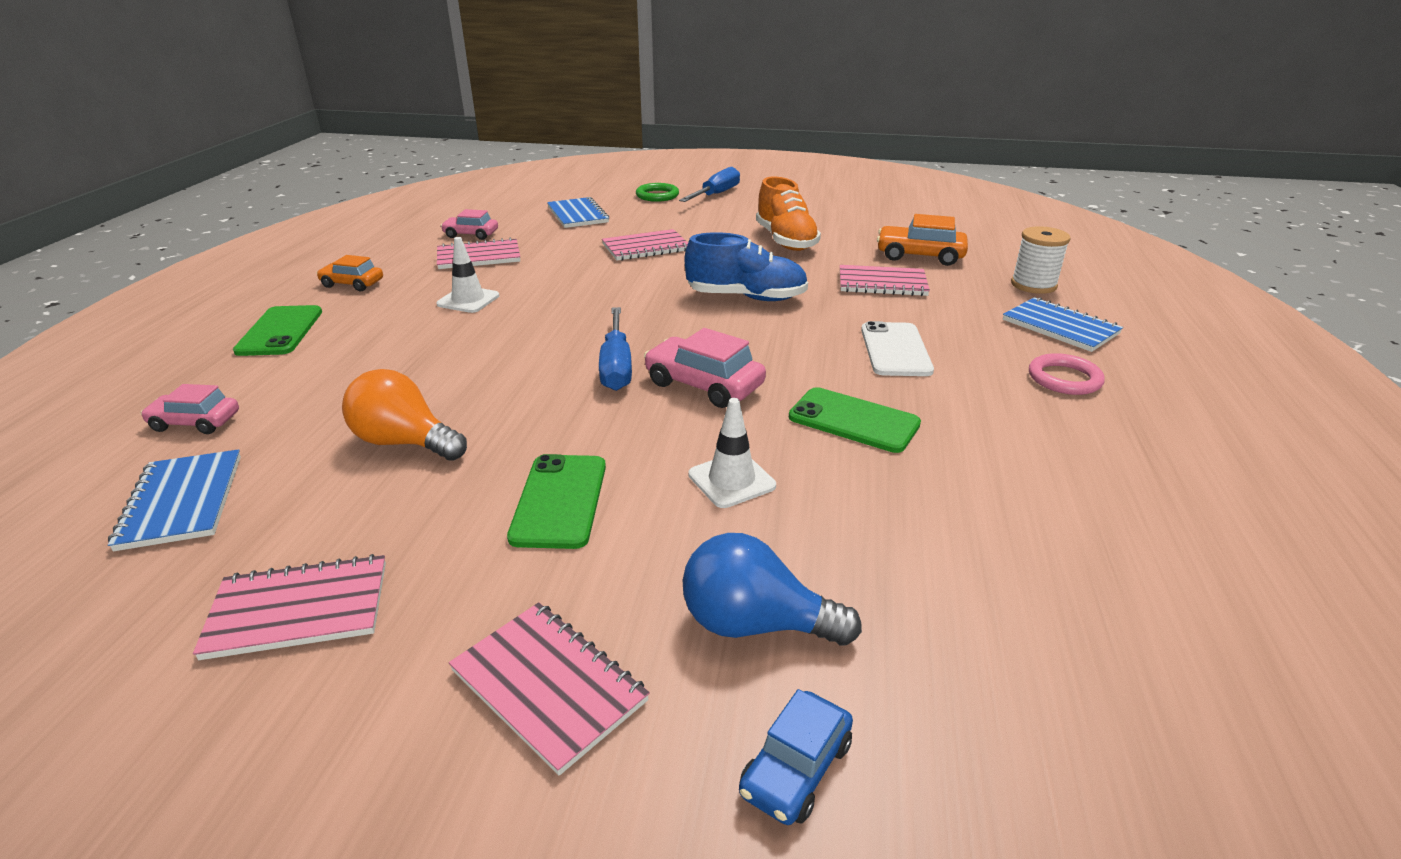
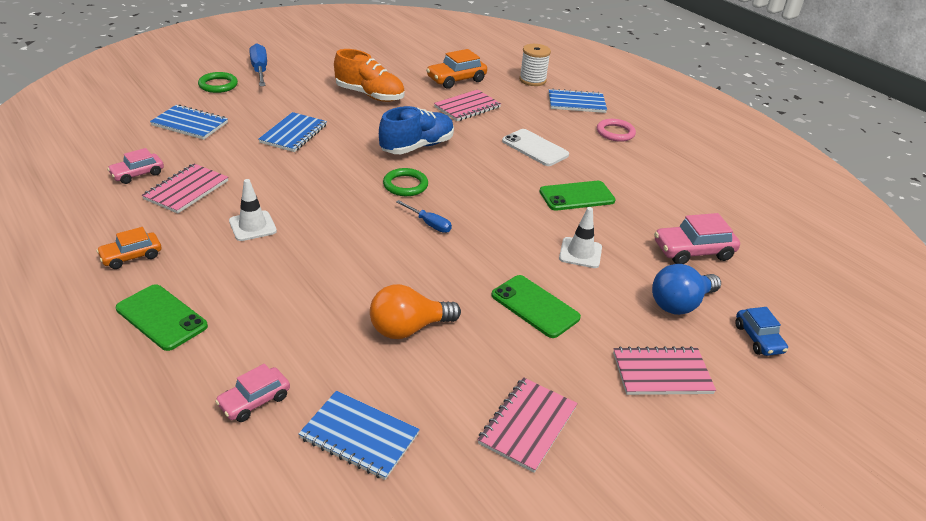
camera: 50 degrees left, 5 degrees up
blue screwdriver [599,307,632,391] -> blue screwdriver [396,200,452,233], size x0.61
pink notebook [602,229,688,261] -> blue notebook [259,112,327,152]
pink car [644,328,766,408] -> pink car moved to [654,213,740,264]
none -> green ring [383,168,428,196]

